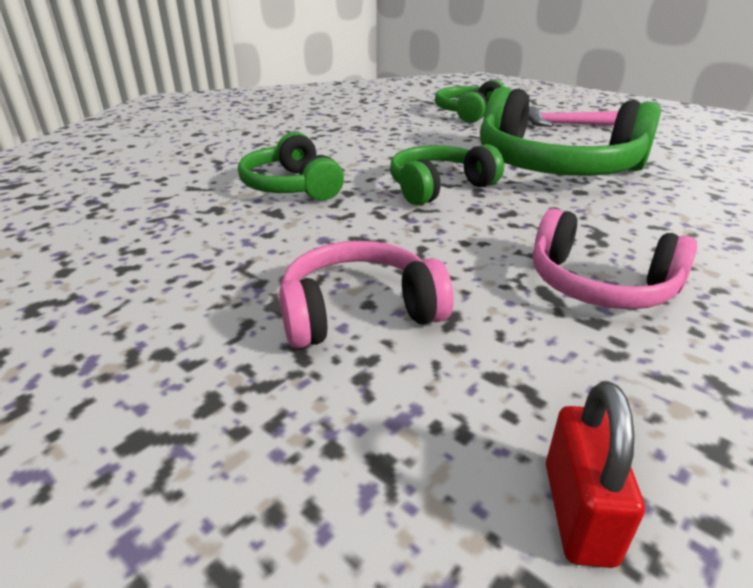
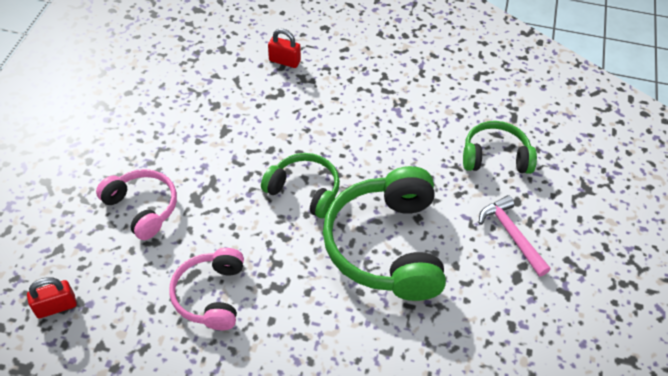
camera: 60 degrees right, 20 degrees up
green headphones [238,132,344,201] -> none
none -> red padlock [268,28,301,68]

